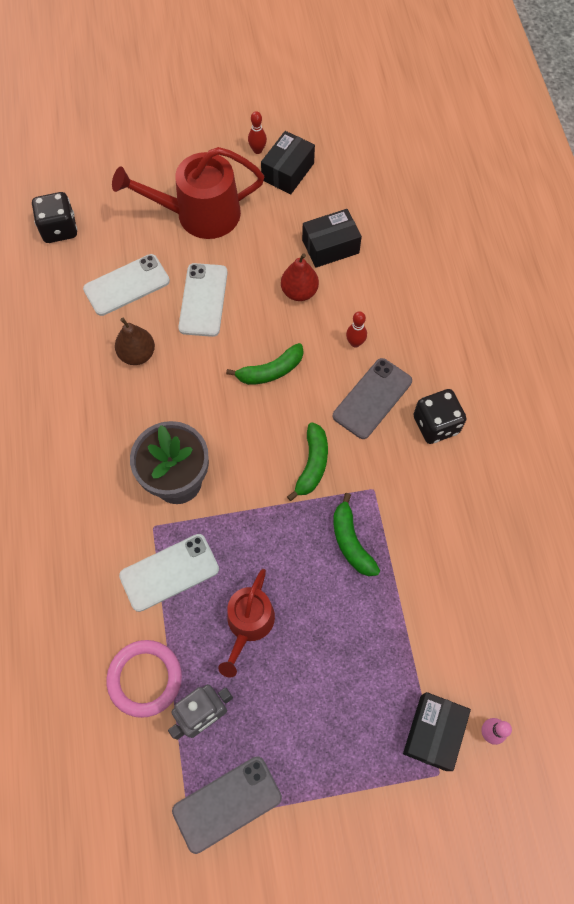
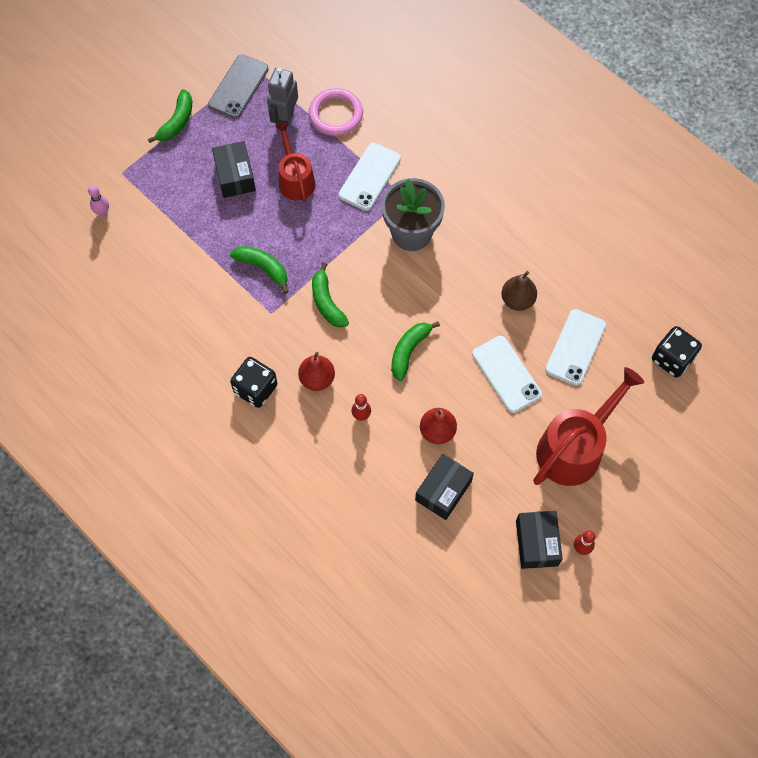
camera: 145 degrees right, 0 degrees up
grey phone [333,358,412,439] -> red pear [298,352,335,391]
black box [403,692,471,771] -> black box moved to [212,141,256,198]
none -> green banana [148,89,192,143]

